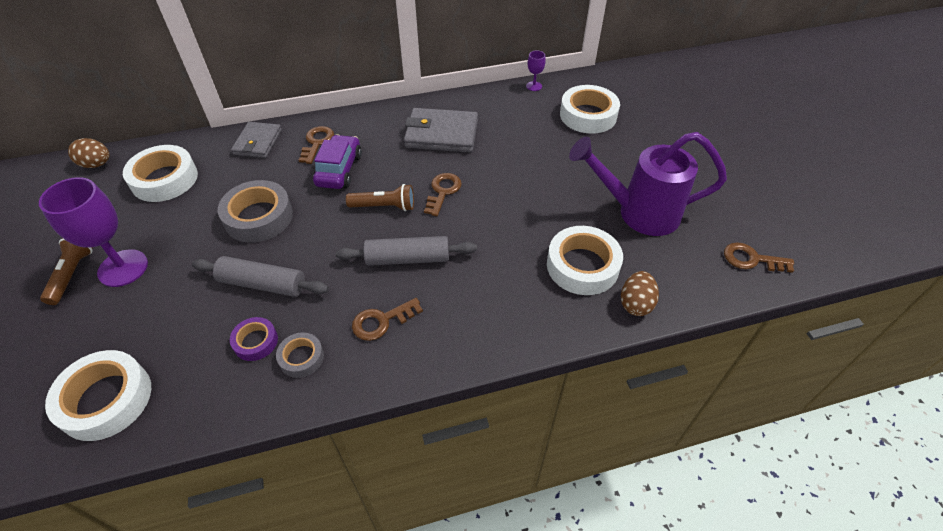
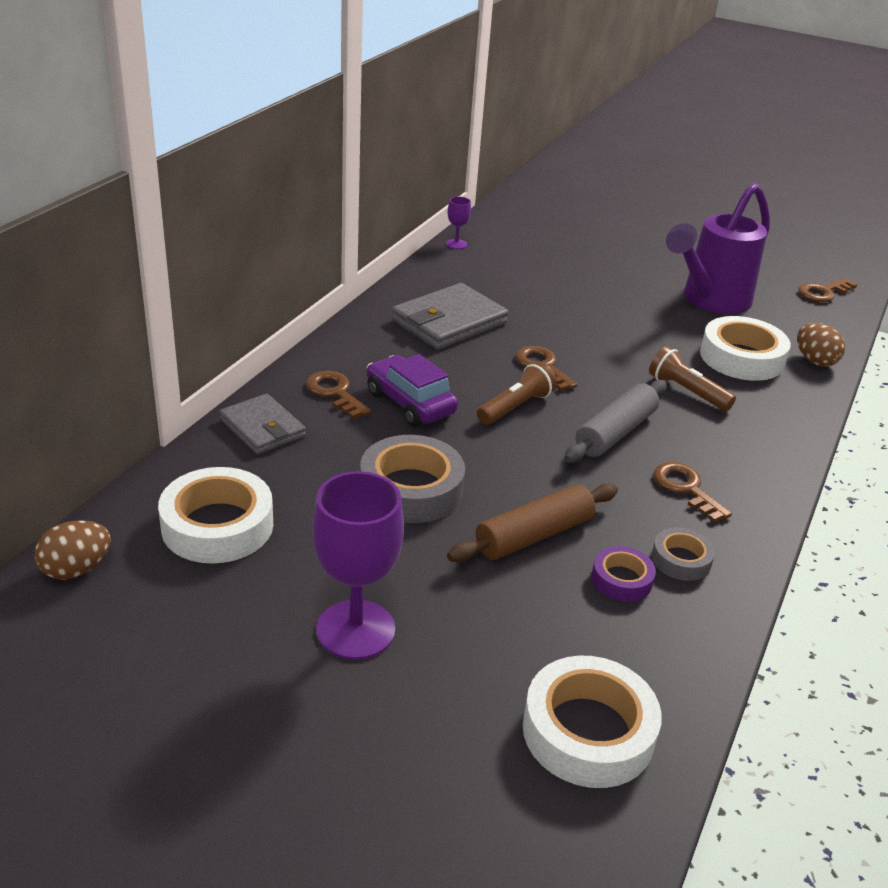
camera: 50 degrees left, 15 degrees down
brown flashlight [40,238,93,305] -> brown flashlight moved to [649,346,736,411]
grey rolling pin [192,256,329,297] -> brown rolling pin [447,483,618,562]
brown key [352,298,423,341] -> brown key turned 135 degrees clockwise [653,462,732,522]
white tape [560,85,620,134] -> none

